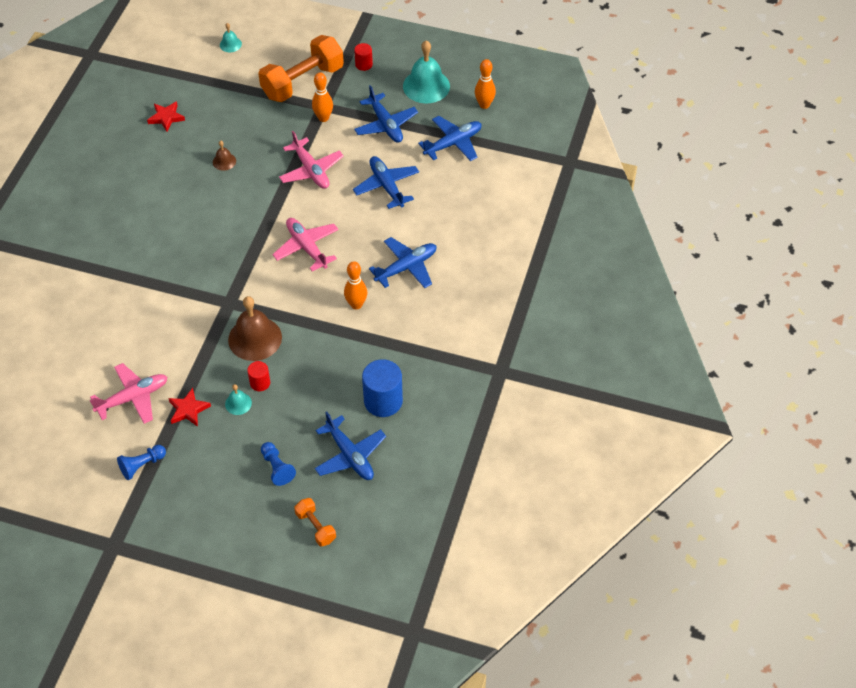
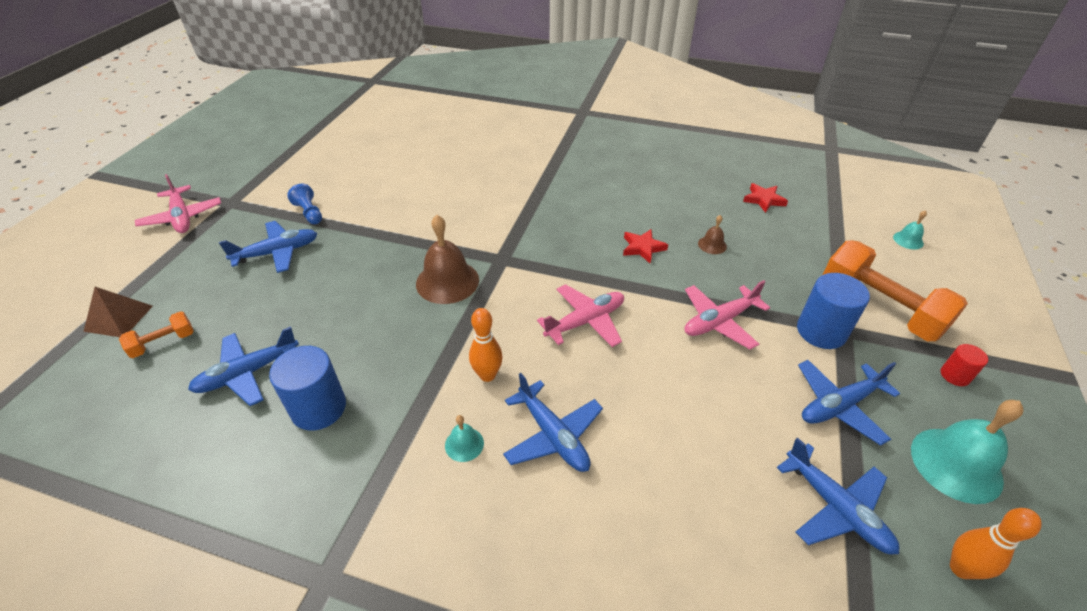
camera: 90 degrees right, 10 degrees down
pink plane [90,363,167,424] -> pink plane moved to [135,174,221,233]
red star [168,388,211,427] -> red star moved to [623,229,668,263]
turquoise bell [225,384,252,415] -> turquoise bell moved to [445,415,484,462]
red cylinder [247,361,270,391] -> none
blue pawn [261,442,296,486] -> none
orange bowling pin [312,72,333,122] -> blue cylinder [797,273,870,349]
blue plane [353,156,419,209] -> blue plane moved to [219,221,318,273]
none -> brown pyramid [83,287,153,337]

